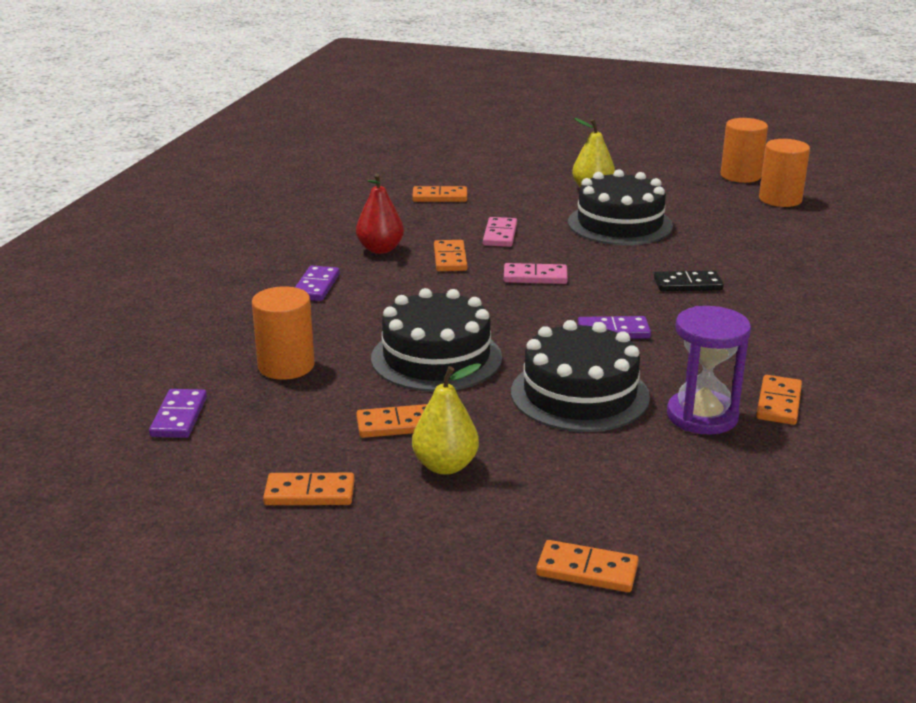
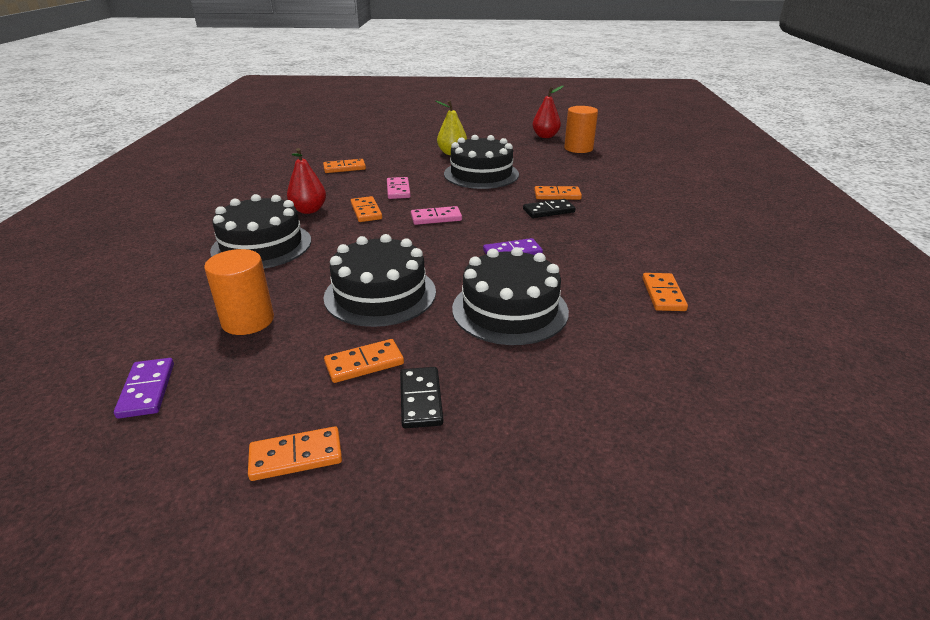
camera: 15 degrees left, 5 degrees up
purple domino [295,265,340,301] -> black cake [210,194,311,269]
yellow pear [412,363,481,475] -> black domino [400,367,443,428]
orange domino [536,540,639,592] -> orange domino moved to [534,186,582,200]
purple hourglass [667,306,751,434] -> none
orange cylinder [721,118,768,183] -> red pear [532,85,564,138]

